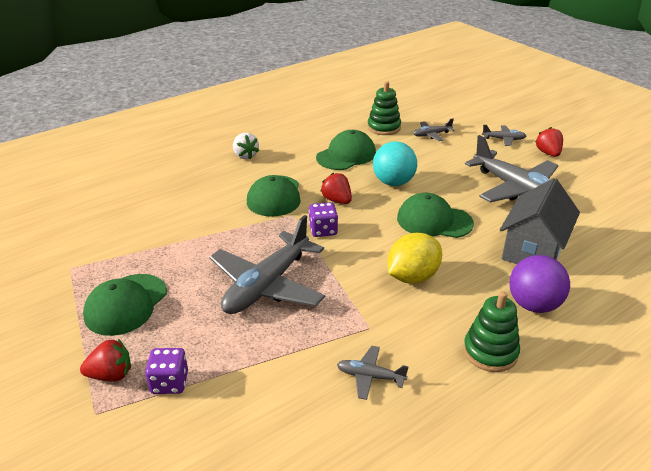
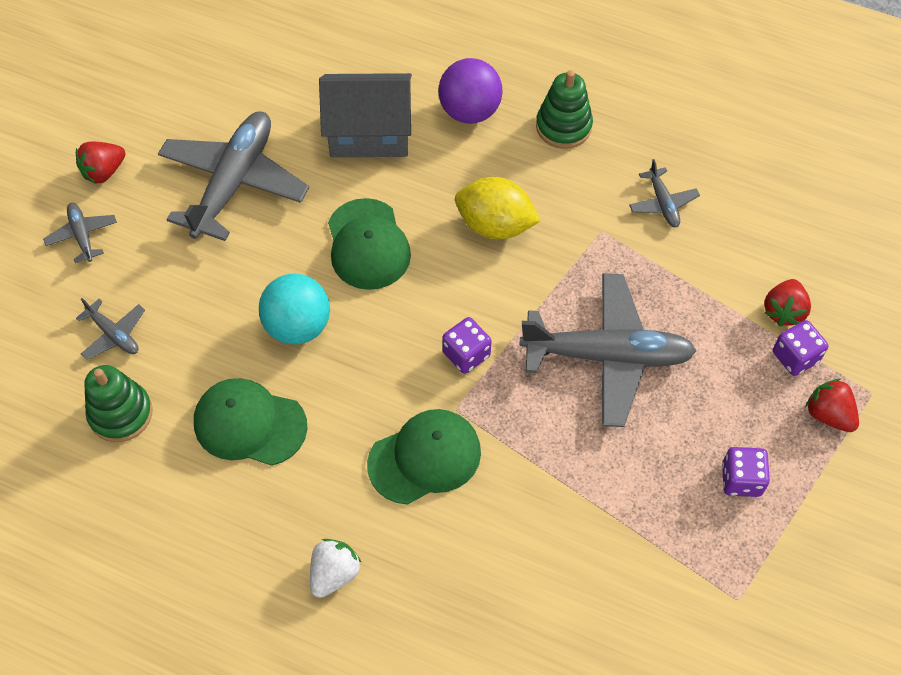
camera: 120 degrees left, 25 degrees up
green cap [83,274,167,336] -> purple dice [722,447,770,497]
red strawberry [320,172,352,204] -> red strawberry moved to [764,279,811,326]

